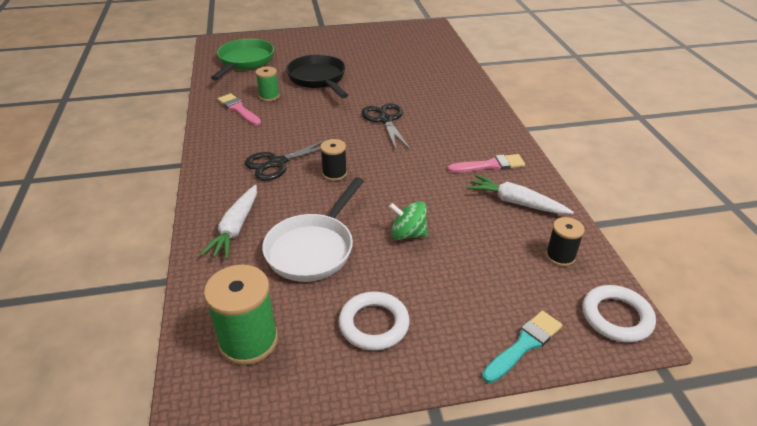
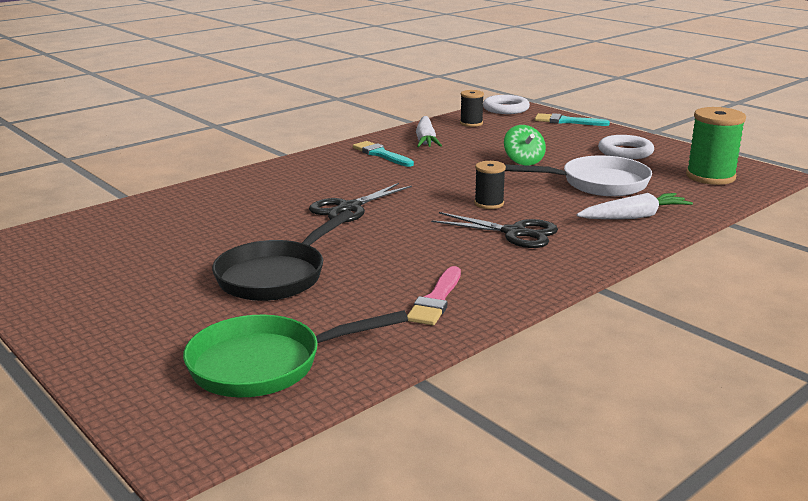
camera: 120 degrees left, 15 degrees down
green spool [255,66,280,101] -> none
pink brush [448,154,525,173] -> turquoise brush [353,141,414,167]

